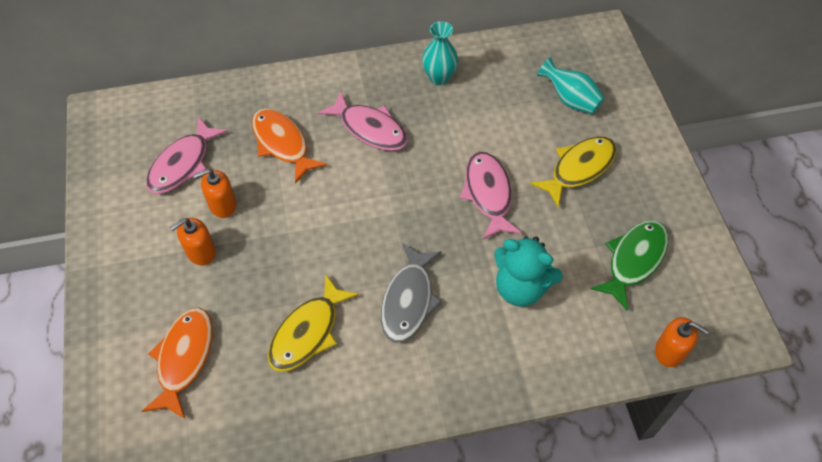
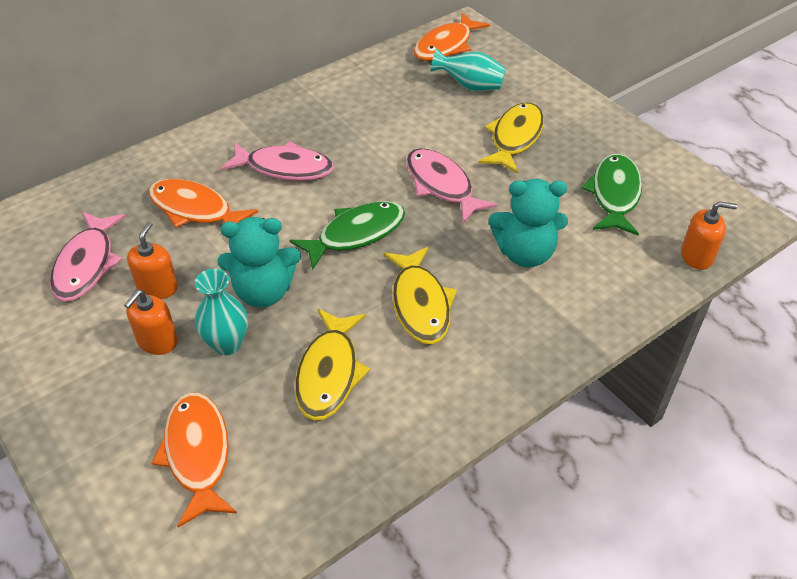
camera: 25 degrees left, 10 degrees down
orange soap dispenser [193,169,237,218] -> orange soap dispenser turned 150 degrees clockwise [127,222,178,299]
grey fish [381,243,442,343] -> yellow fish [383,247,457,344]
turquoise vase [422,21,458,85] -> turquoise vase moved to [195,269,248,355]
none -> turquoise teddy bear [218,217,301,307]
none -> green fish [290,201,405,270]
none -> orange fish [414,12,490,61]

